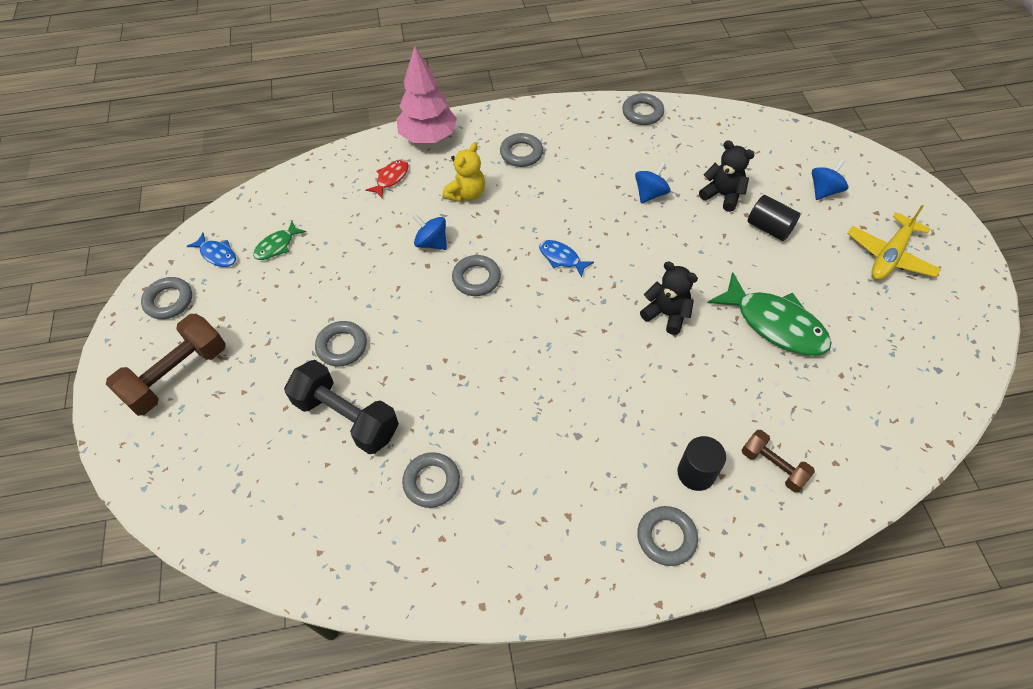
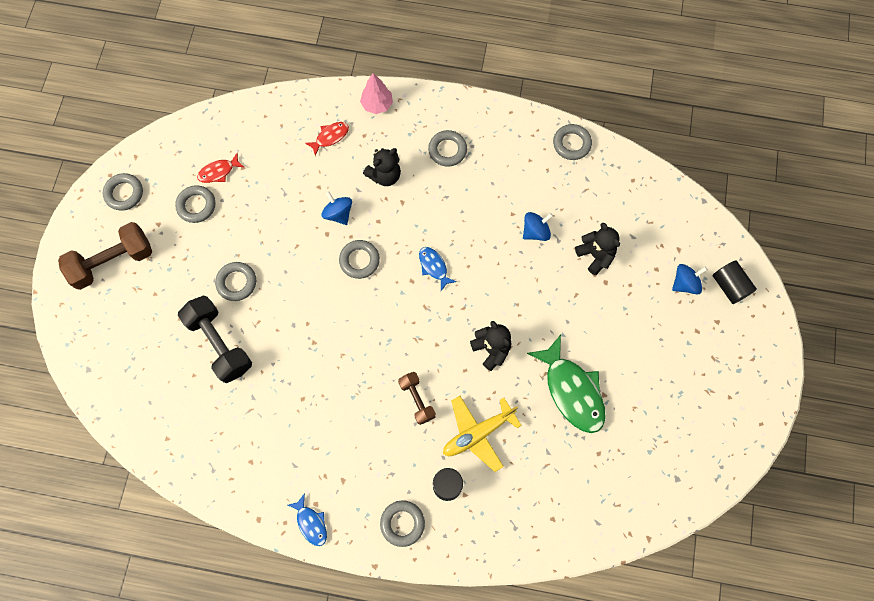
camera: 20 degrees right, 15 degrees up
blue fish [187,233,236,267] -> blue fish moved to [288,493,327,546]
green fish [253,221,306,260] -> red fish [197,153,245,183]
pink tree [396,46,457,143] -> pink tree [360,73,393,114], size x0.60
grey ring [402,452,460,508] -> grey ring moved to [175,185,215,223]
yellow teddy bear [443,143,485,202] -> black teddy bear [363,148,401,186]
brown dumbbell [742,430,815,492] -> brown dumbbell moved to [398,372,436,425]
black cylinder [748,195,800,241] -> black cylinder moved to [713,260,757,304]
yellow plane [847,205,941,280] -> yellow plane moved to [443,396,522,472]

